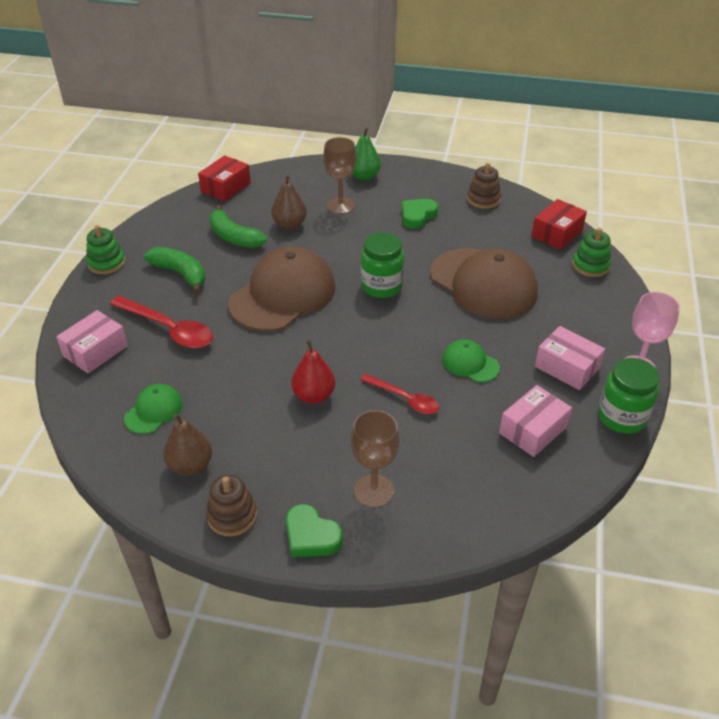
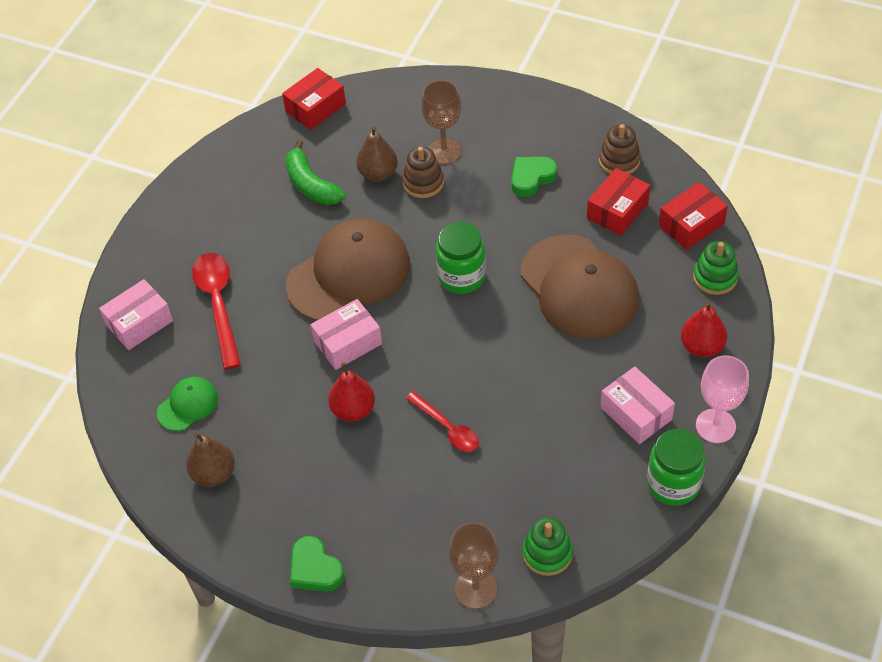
camera: 15 degrees right, 10 degrees up
green stacking toy [86,225,125,274] -> green stacking toy moved to [522,517,573,576]
red spoon [110,296,213,348] -> red spoon turned 150 degrees counterclockwise [192,253,241,370]
green banana [144,247,206,294] -> none
brown stacking toy [206,475,257,536] -> brown stacking toy moved to [402,147,444,198]
brown goblet [351,410,400,508] -> brown goblet moved to [449,522,499,609]
green pear [352,127,381,180] -> none
green cap [442,339,500,382] -> none
pink box [499,385,572,457] -> pink box moved to [311,299,382,370]
none -> red box [587,168,650,236]
none -> red pear [681,301,727,357]

